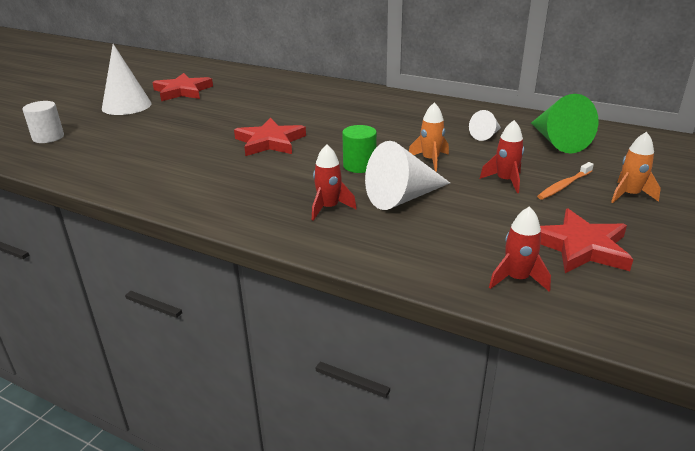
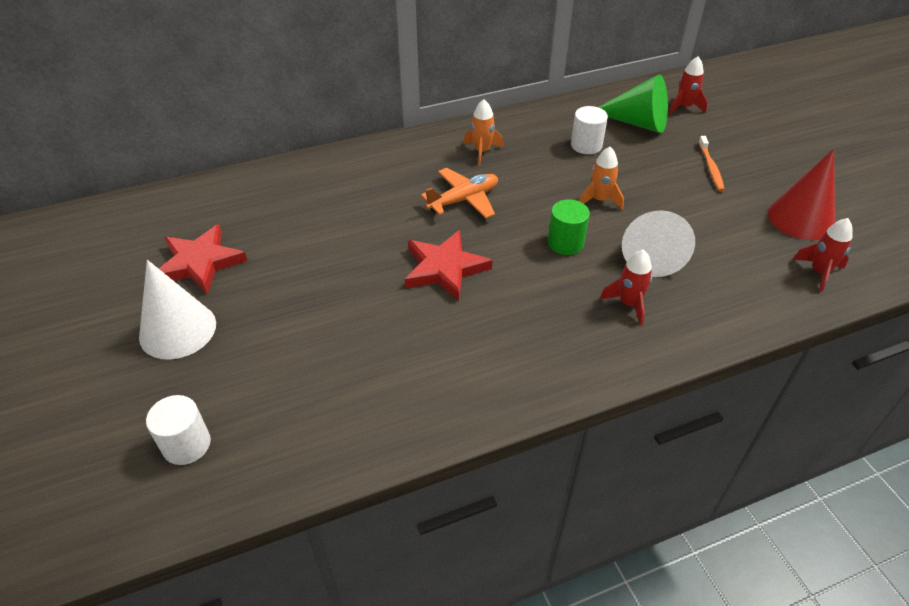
camera: 50 degrees left, 15 degrees up
white cone [469,110,501,141] -> white cylinder [571,106,608,154]
red rocket [480,120,524,193] -> red rocket moved to [668,56,708,115]
red star [540,209,633,273] -> red cone [768,149,835,240]
orange rocket [611,132,661,203] -> orange rocket moved to [463,99,504,166]
none -> orange plane [421,168,498,219]

